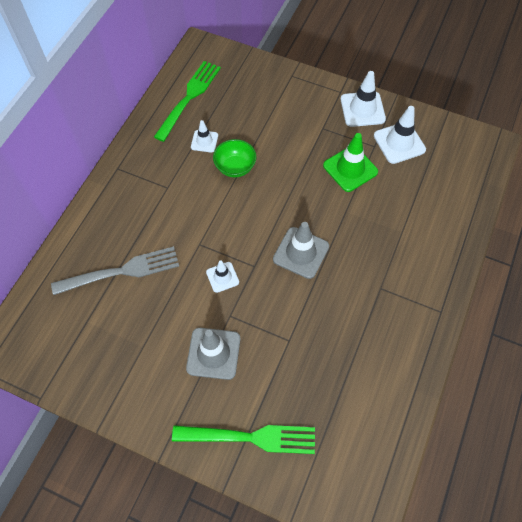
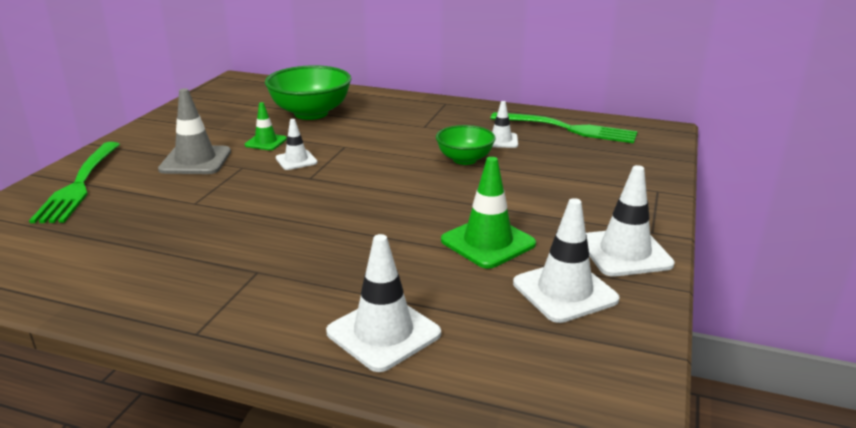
camera: 85 degrees right, 35 degrees down
grey fork [51,246,179,295] -> green bowl [265,65,351,120]
grey traffic cone [273,222,329,279] -> none
none -> green traffic cone [245,102,287,150]
none -> white traffic cone [326,234,441,372]

